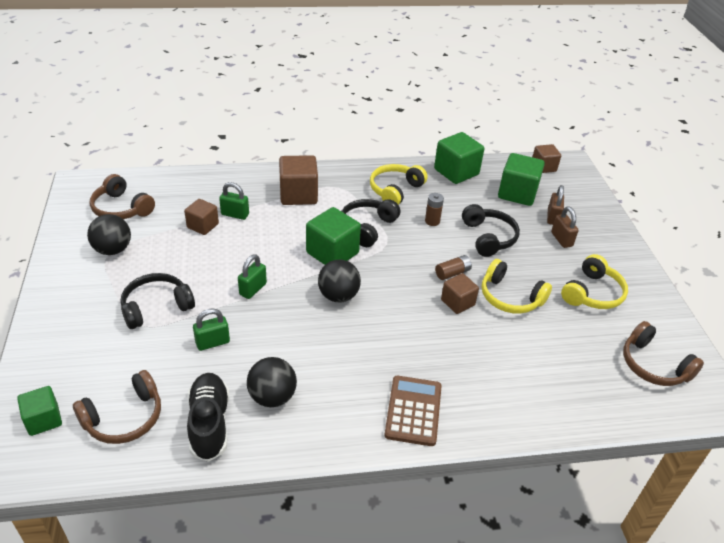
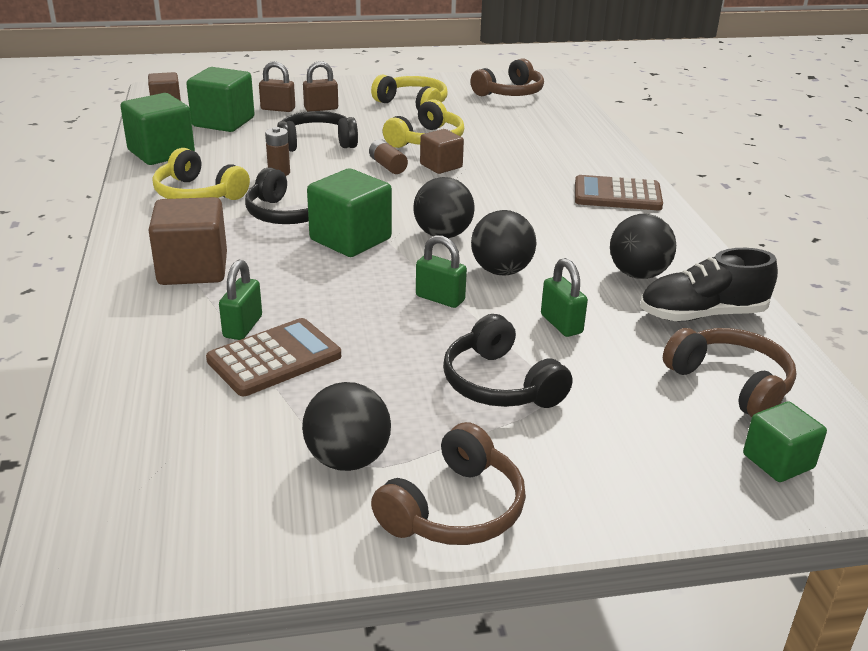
camera: 90 degrees left, 10 degrees down
brown headphones [90,174,155,219] -> brown headphones moved to [371,422,526,545]
brown cube [184,199,219,235] -> brown calculator [206,318,341,396]
none -> black ball [471,210,536,275]

